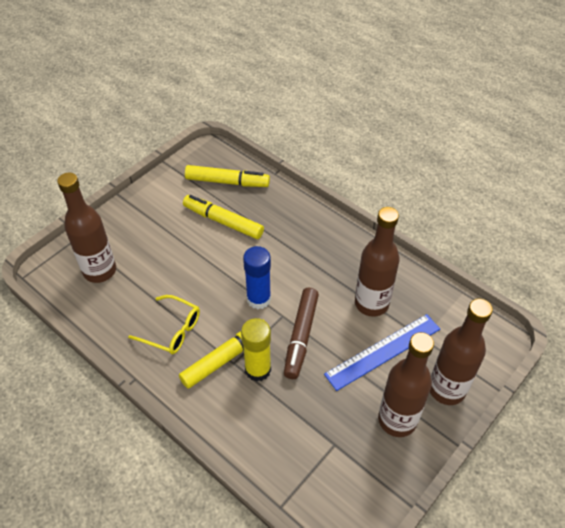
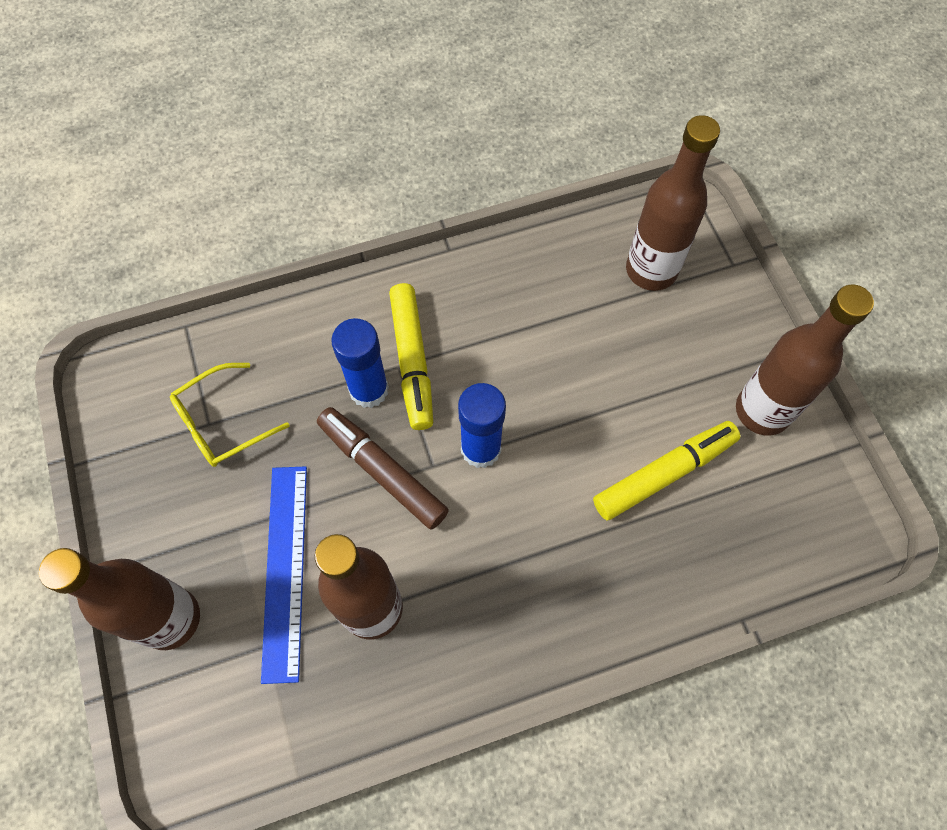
camera: 120 degrees right, 15 degrees up
yellow glasses [128,295,200,354] -> yellow glasses moved to [170,363,290,467]
yellow marker [185,165,270,187] -> none
yellow glue stick [241,318,271,382] -> blue glue stick [331,318,389,408]
brown bottle [378,332,434,437] -> brown bottle moved to [736,284,874,436]

